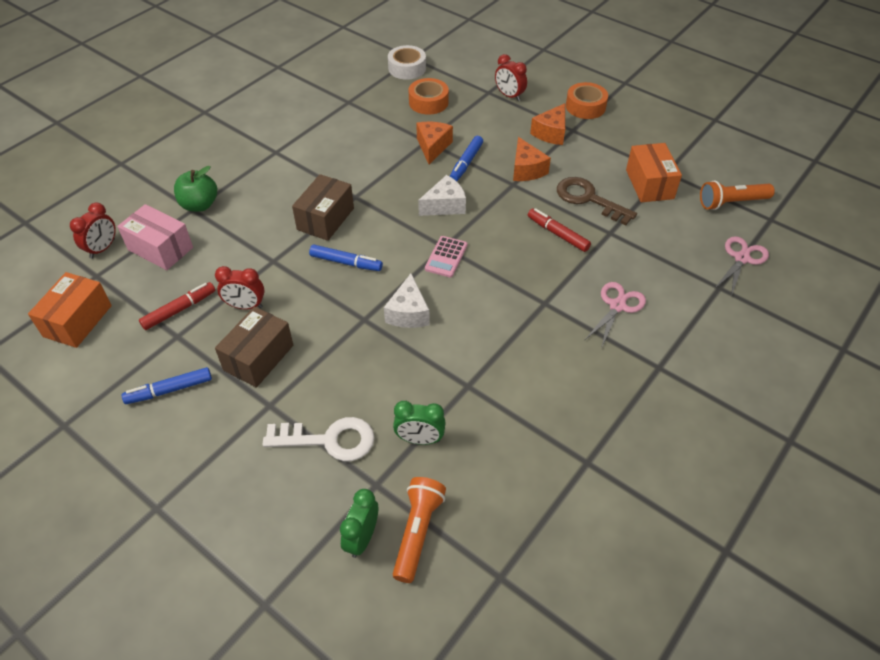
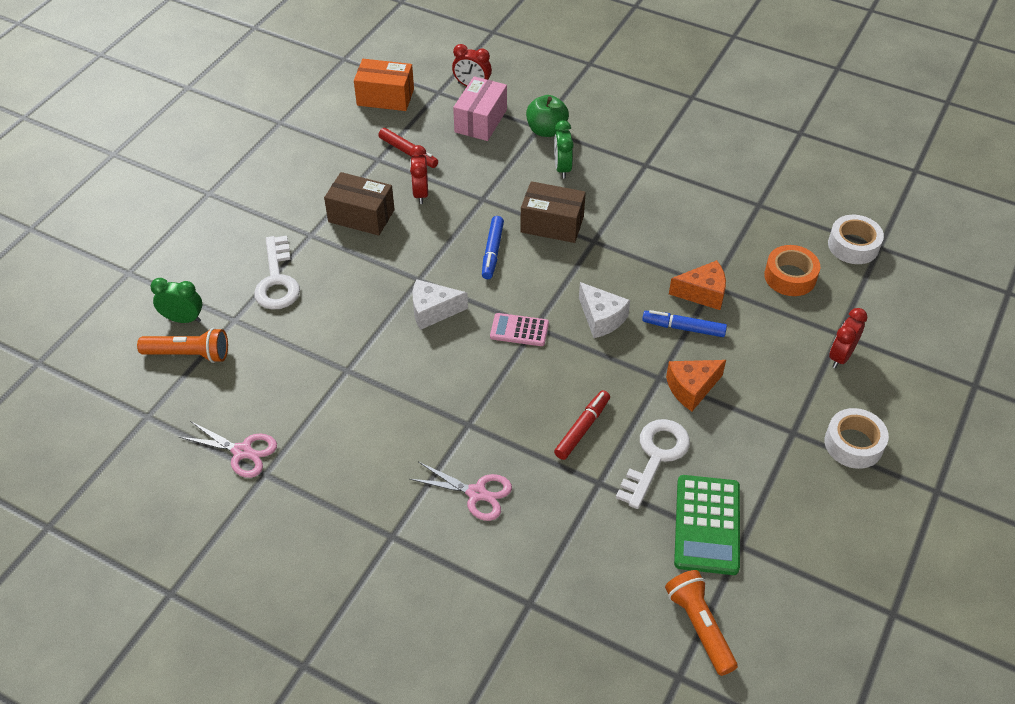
camera: 80 degrees right, 0 degrees up
blue marker [122,367,212,404] -> none
green clock [393,401,446,445] -> green clock moved to [554,120,574,179]
orange cheese [530,103,565,145] -> none
brown key [557,177,637,225] -> white key [616,419,690,509]
orange tape [566,82,608,119] -> white tape [824,408,889,469]
orange box [626,143,682,202] -> green calculator [674,475,740,575]
pink scissors [714,236,769,296] -> pink scissors moved to [179,421,277,478]

